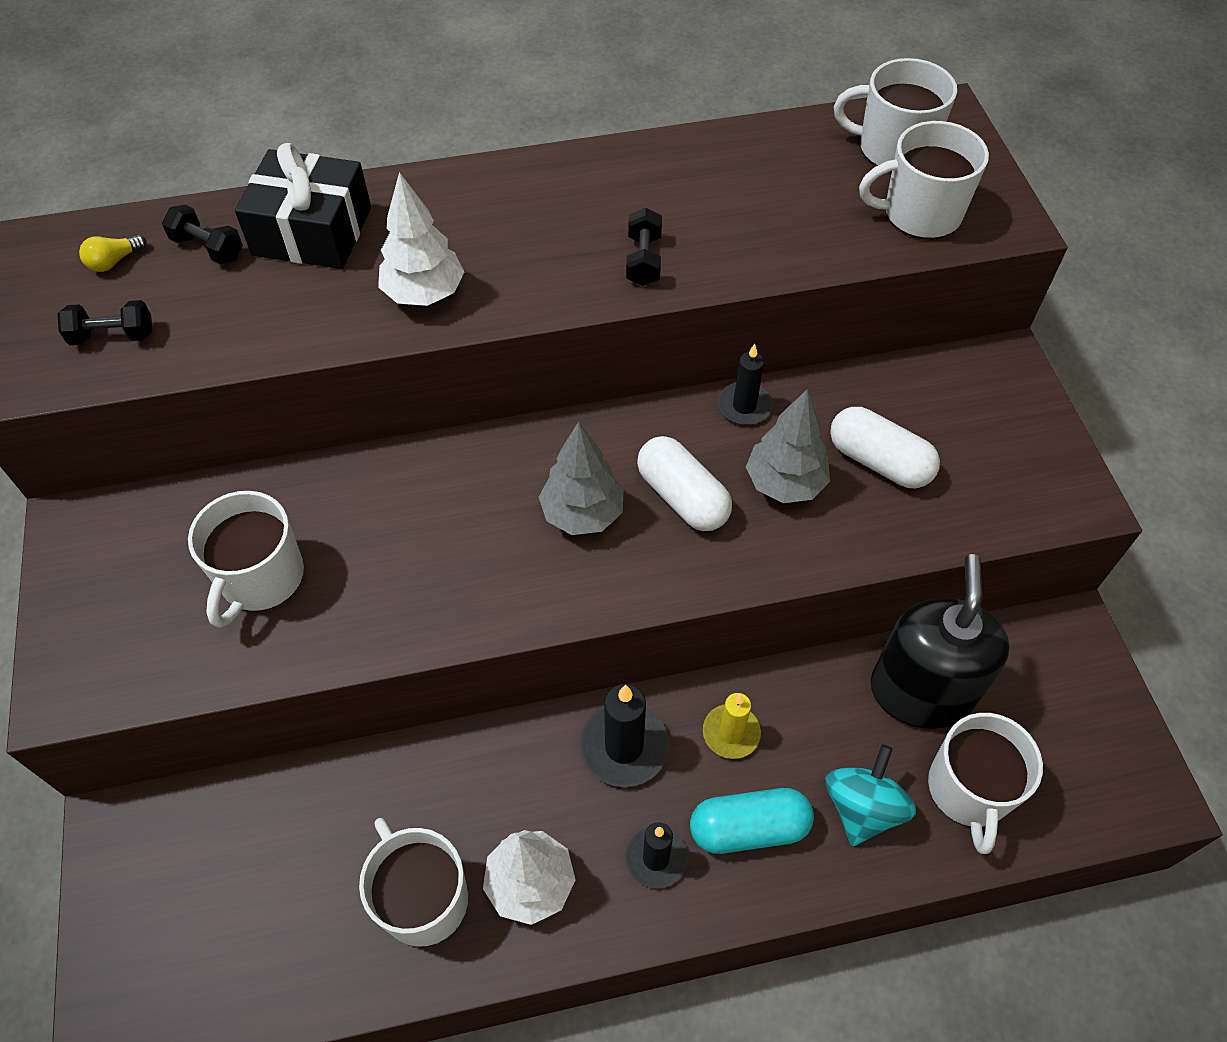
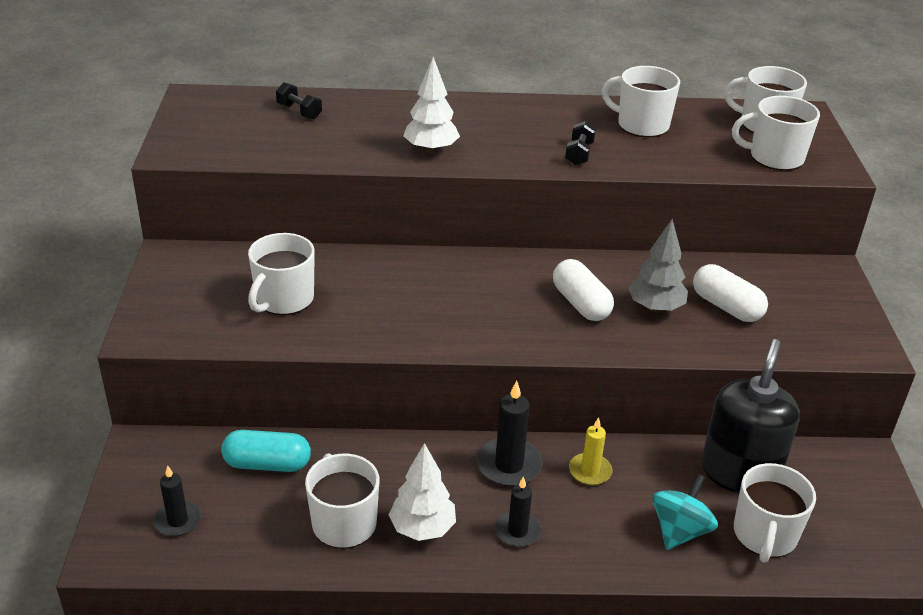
camera: 10 degrees right, 20 degrees down
black dumbbell [58,300,152,345] -> none
yellow light bulb [79,235,147,272] -> none
black gift [235,143,371,269] -> none
grey tree [539,422,624,535] -> none
turquoise capsule [690,788,814,854] -> turquoise capsule moved to [221,430,311,472]
black candle [718,344,772,425] -> black candle moved to [154,465,201,537]
none -> white mug [602,66,680,138]

